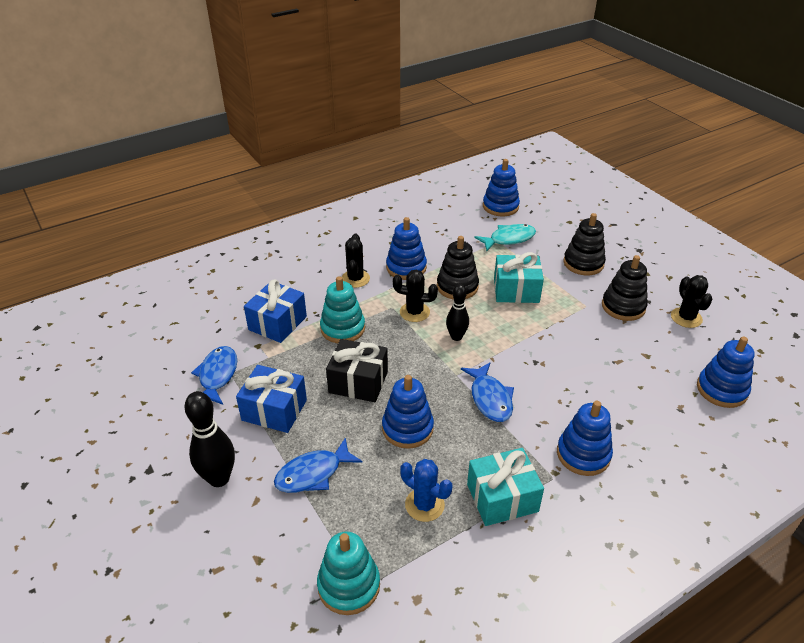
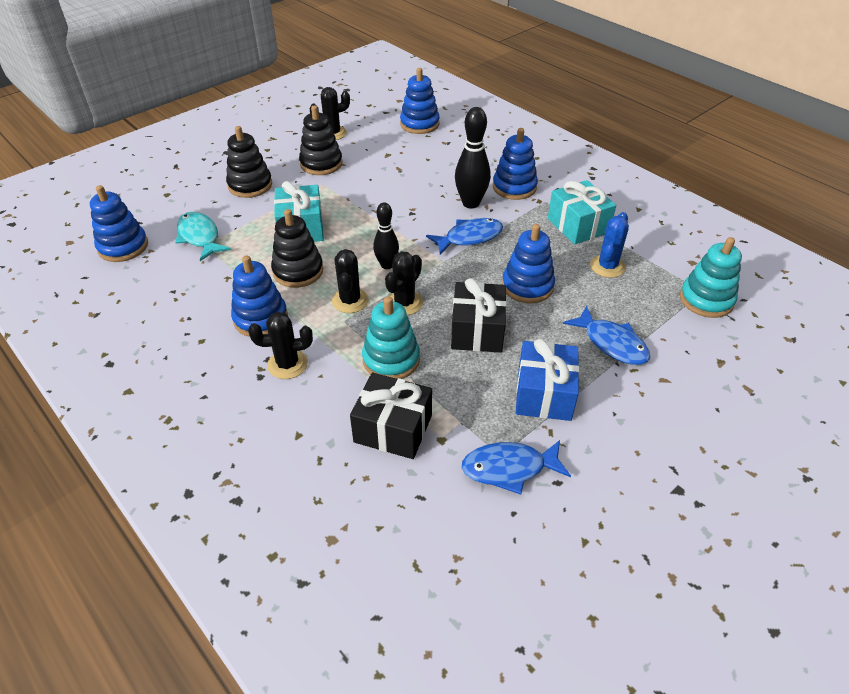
camera: 100 degrees left, 5 degrees up
black bowling pin [184,391,235,487] -> black bowling pin moved to [455,107,491,209]
blue gift [244,280,307,343] -> black gift [350,373,432,459]
none -> black cactus [385,251,423,315]

